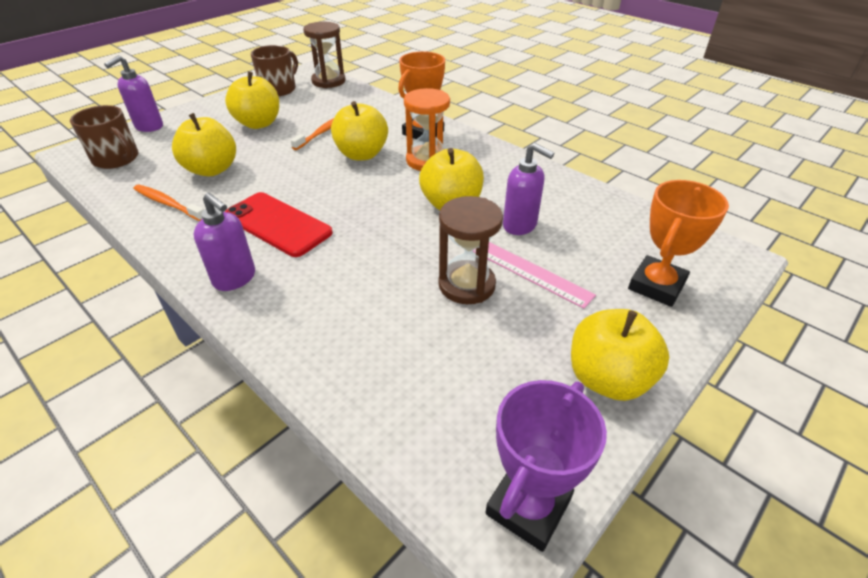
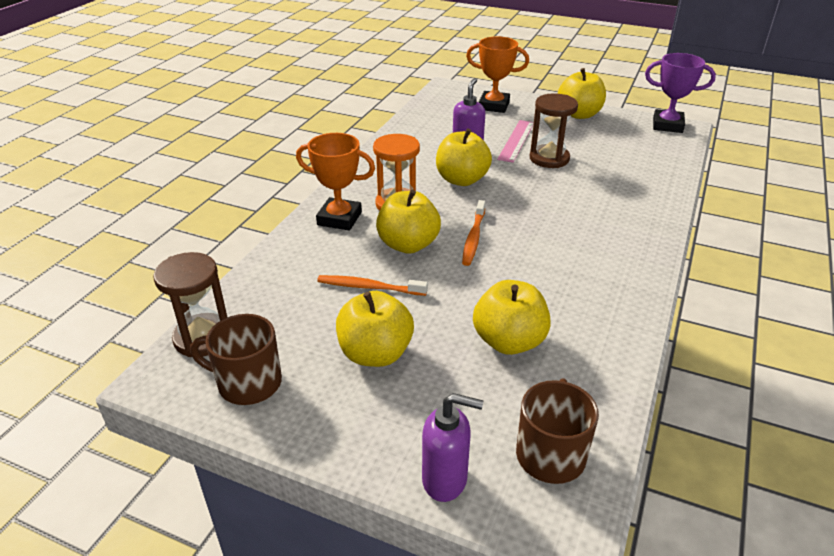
camera: 110 degrees left, 5 degrees down
orange toothbrush [133,185,204,221] -> orange toothbrush moved to [462,200,485,266]
purple soap dispenser [193,193,255,291] -> none
red phone [225,192,333,257] -> none

